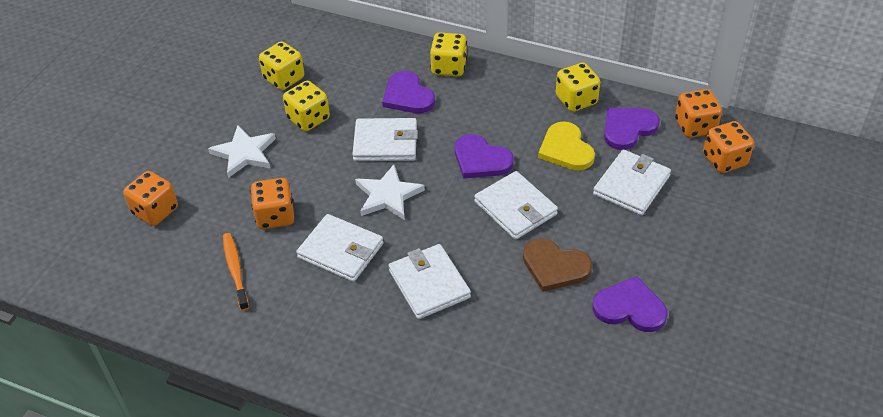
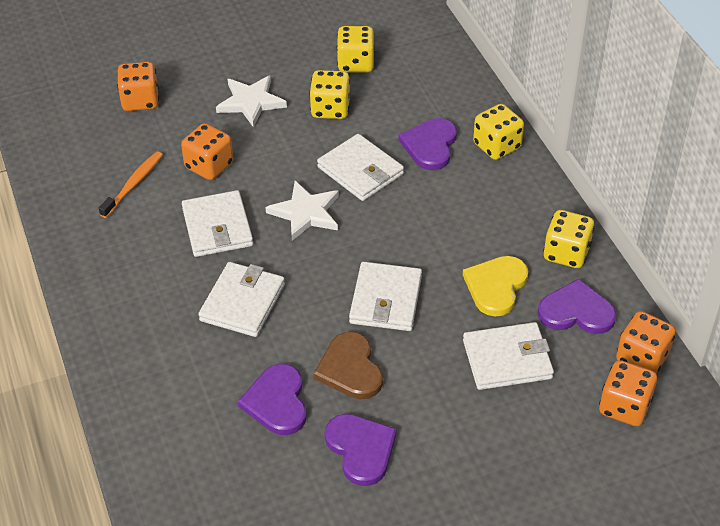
camera: 45 degrees right, 0 degrees up
purple heart [455,134,514,179] -> purple heart moved to [238,364,307,435]

